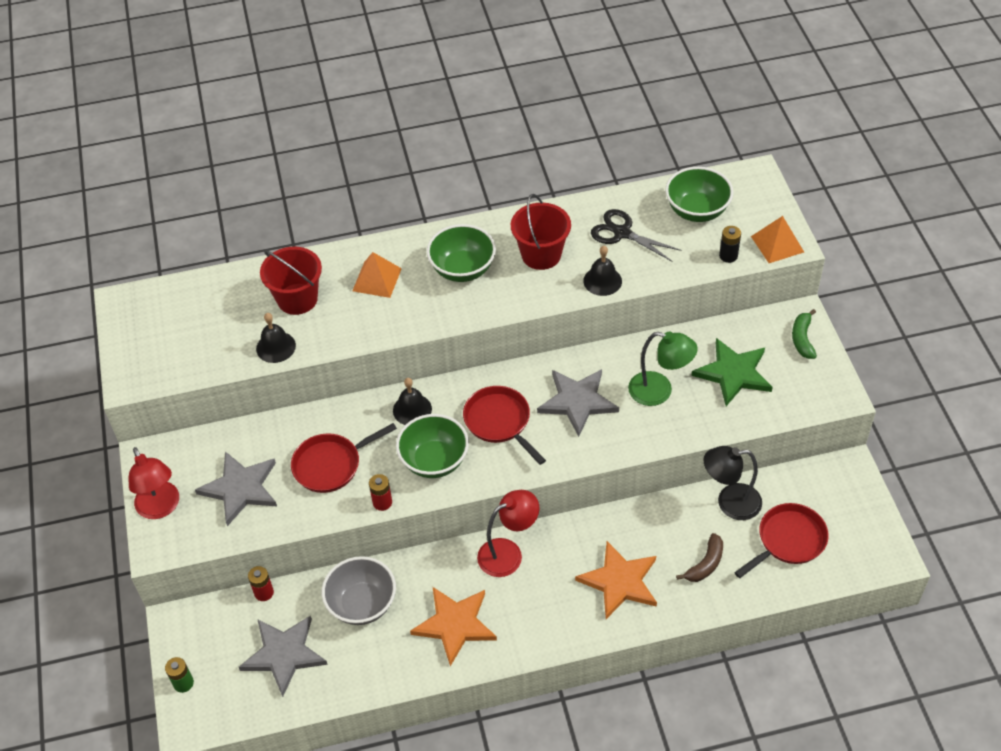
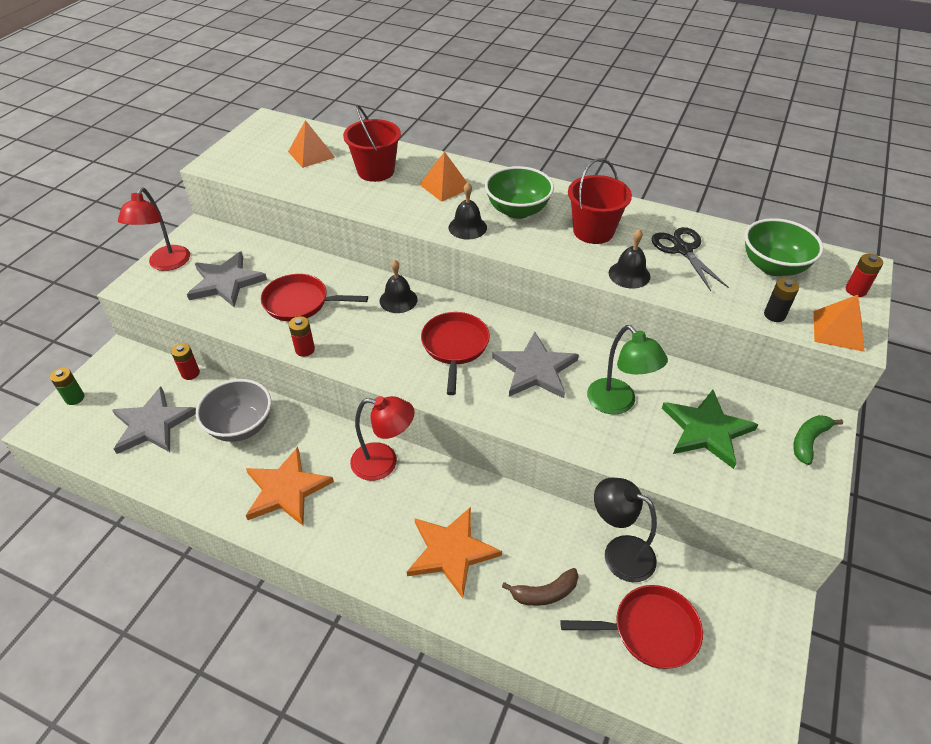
camera: 35 degrees right, 5 degrees down
black bell [256,313,296,363] -> black bell moved to [448,182,487,239]
green bowl [396,414,469,478] -> none
none -> orange pyramid [288,120,335,168]
none -> red battery [846,254,883,297]

